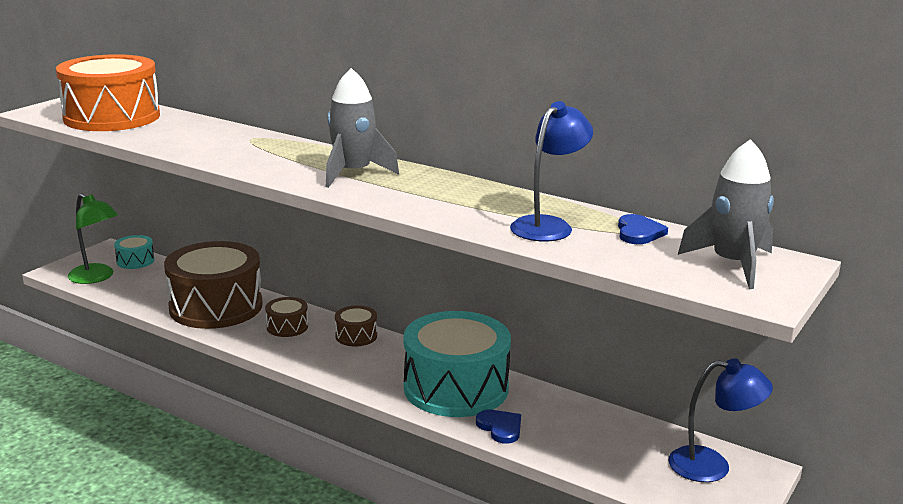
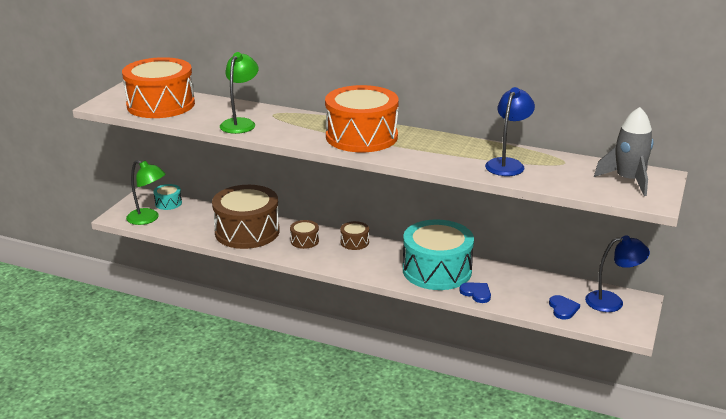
camera: 10 degrees left, 5 degrees up
grey rocket [326,68,399,188] -> orange drum [325,85,399,152]
blue heart [618,214,668,244] -> blue heart moved to [549,295,580,320]
none -> green lamp [220,52,259,134]

